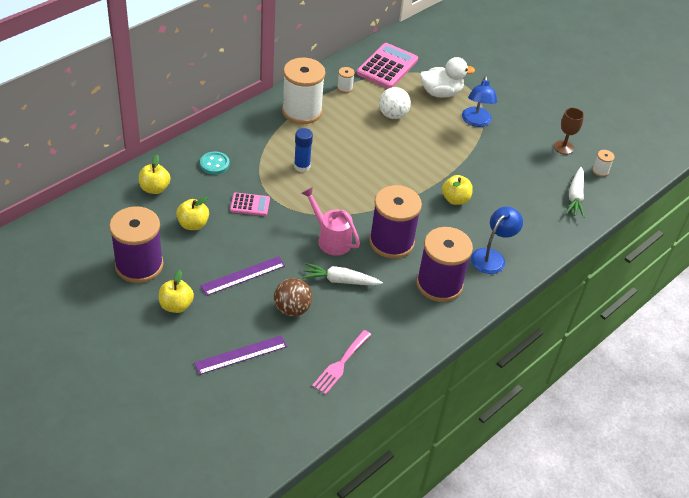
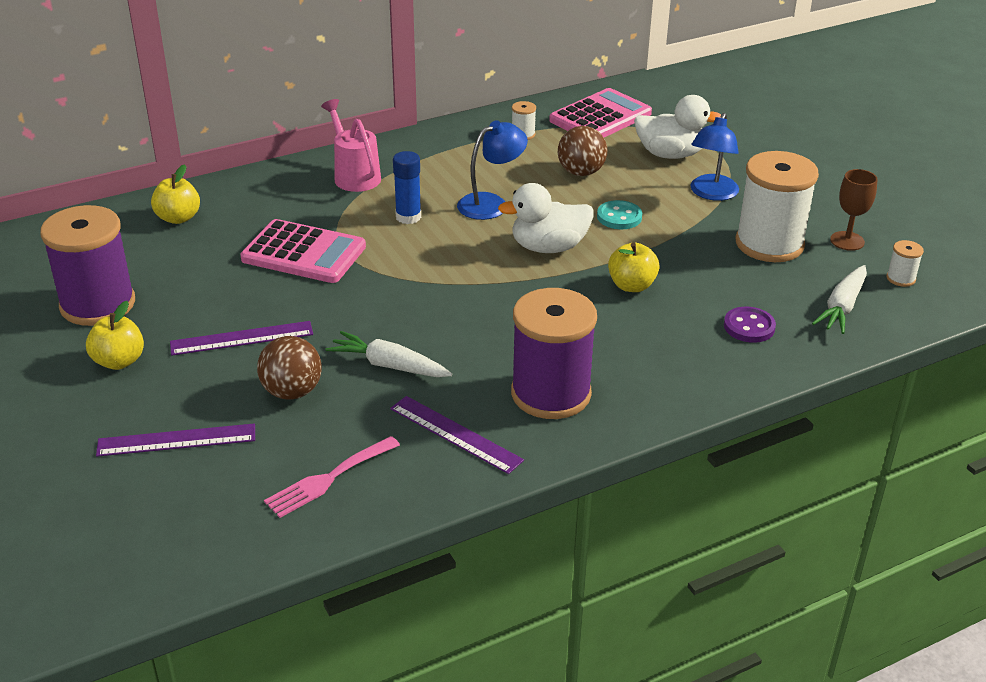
camera: 20 degrees right, 10 degrees down
yellow apple [176,197,209,230] -> none
turquoise button [200,152,229,174] -> turquoise button moved to [597,200,642,229]
pink calculator [230,193,270,216] -> pink calculator [240,219,366,283], size x1.85
white spool [282,58,325,124] -> white spool moved to [736,151,819,262]
pink watering can [301,187,360,256] -> pink watering can moved to [321,99,381,192]
purple spool [369,185,422,259] -> none
white ball [379,87,411,119] -> brown ball [558,126,607,176]
blue lamp [471,207,523,274] -> blue lamp moved to [457,120,528,220]
none -> purple ruler [390,396,524,474]
none -> white duck [498,183,594,253]
none -> purple button [724,307,776,343]

